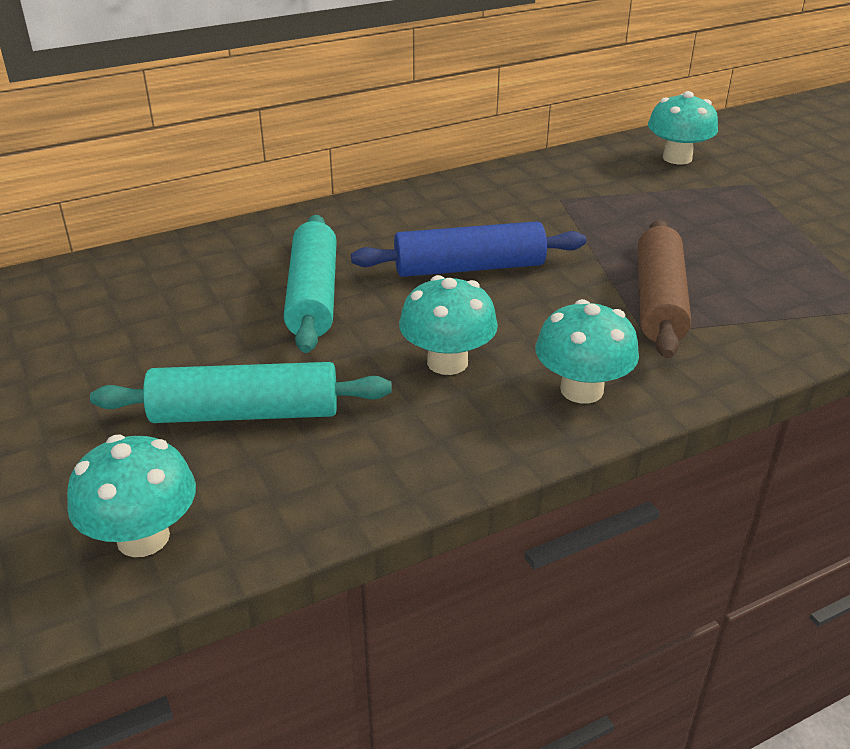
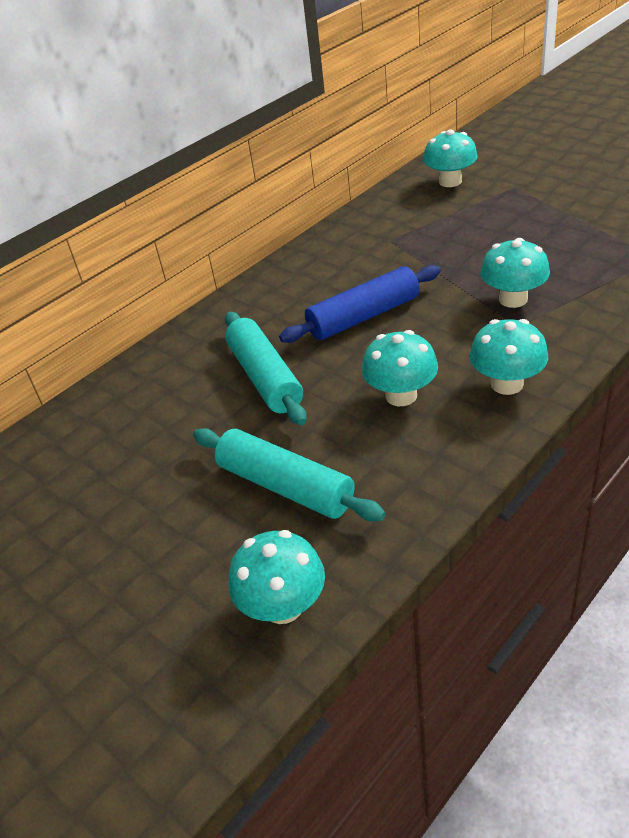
camera: 15 degrees left, 5 degrees up
turquoise rolling pin [90,362,392,423] -> turquoise rolling pin turned 60 degrees clockwise [193,428,386,522]
brown rolling pin [638,219,691,358] -> turquoise mushroom [480,238,550,308]

